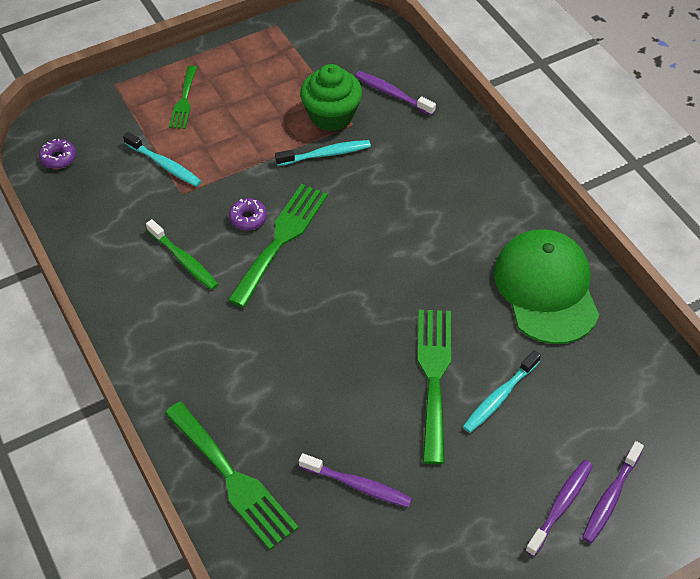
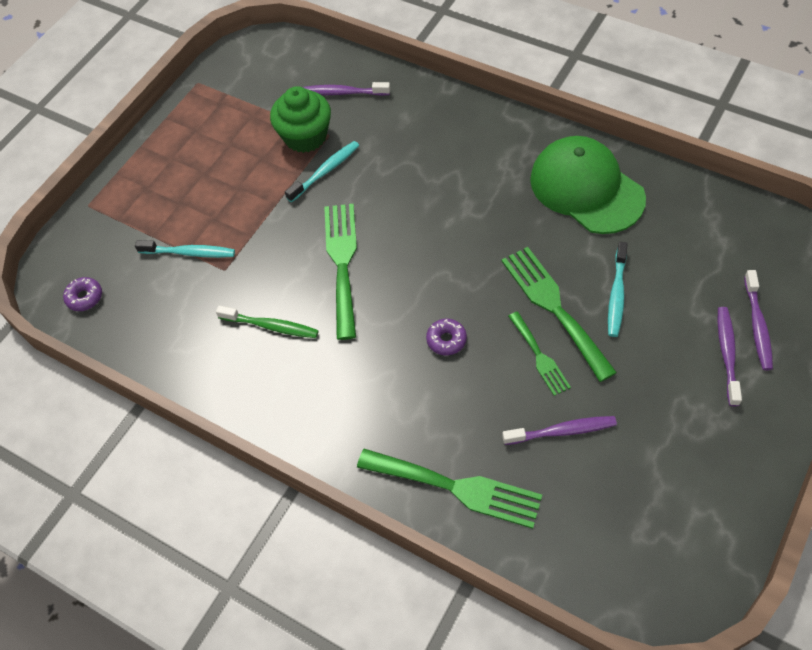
camera: 25 degrees left, 5 degrees up
green fork [169,66,197,129] -> green fork moved to [508,312,571,396]
purple donut [229,198,267,230] -> purple donut moved to [426,319,467,355]

